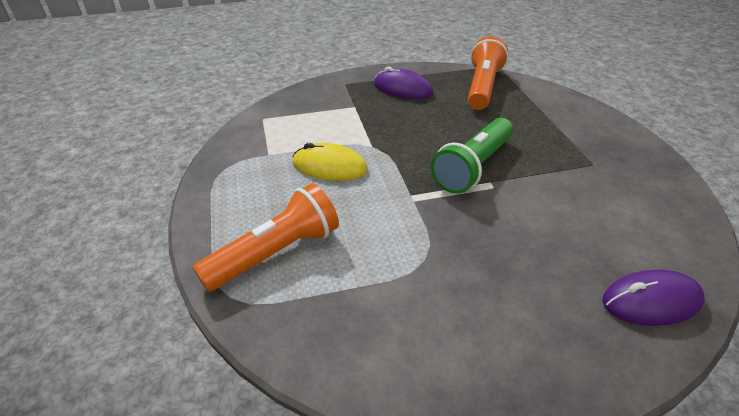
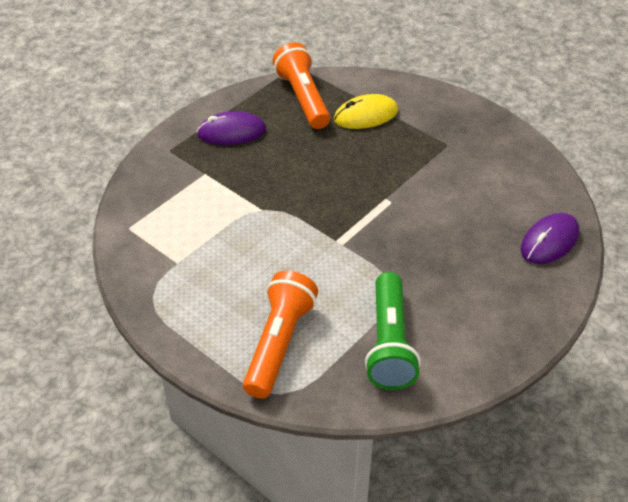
camera: 35 degrees left, 5 degrees up
yellow mouse [293,143,368,181] -> yellow mouse moved to [334,94,398,129]
green flashlight [431,118,513,194] -> green flashlight moved to [365,272,421,390]

